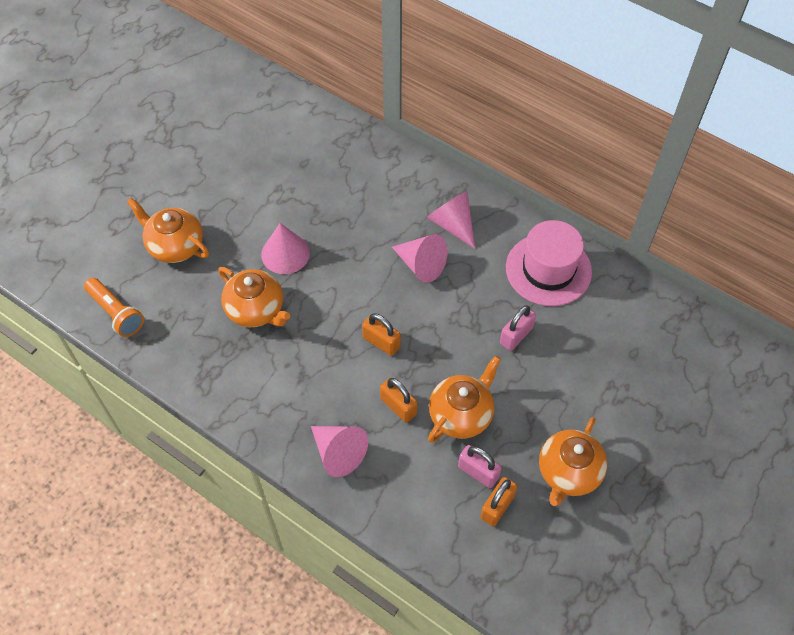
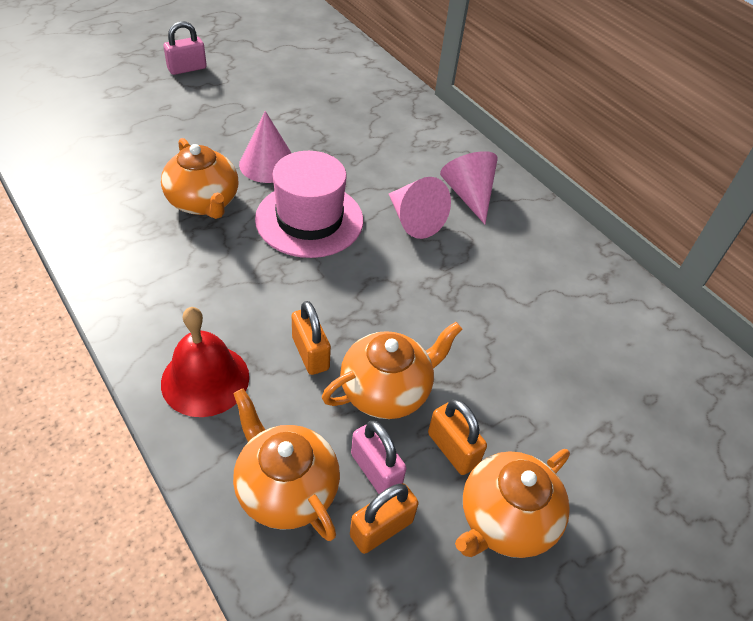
camera: 15 degrees right, 10 degrees down
orange flashlight [84,278,144,337] -> none
orange teapot [127,198,209,263] -> orange teapot moved to [233,389,340,541]
pink cone [311,426,368,477] -> red bell [161,307,249,417]
orange padlock [362,313,401,356] -> orange padlock moved to [428,399,487,475]
pink padlock [500,305,536,351] -> pink padlock moved to [163,21,207,75]
pink hat [506,220,592,306] -> pink hat moved to [255,151,363,258]

